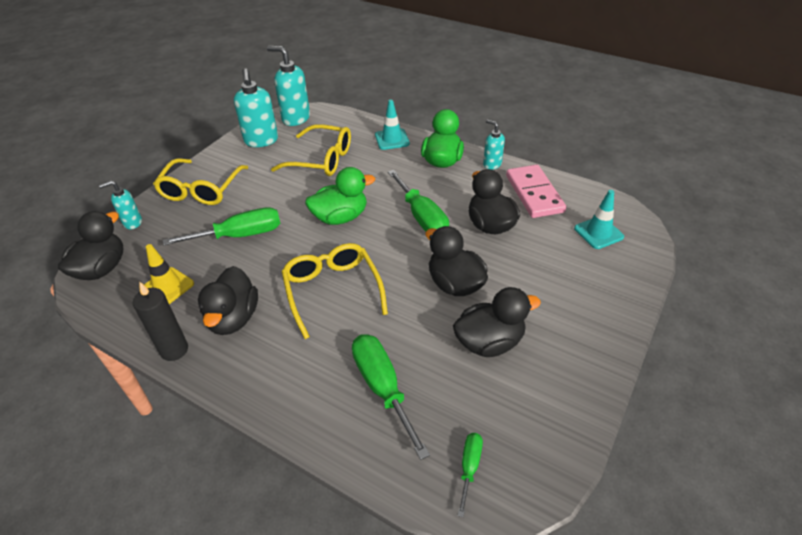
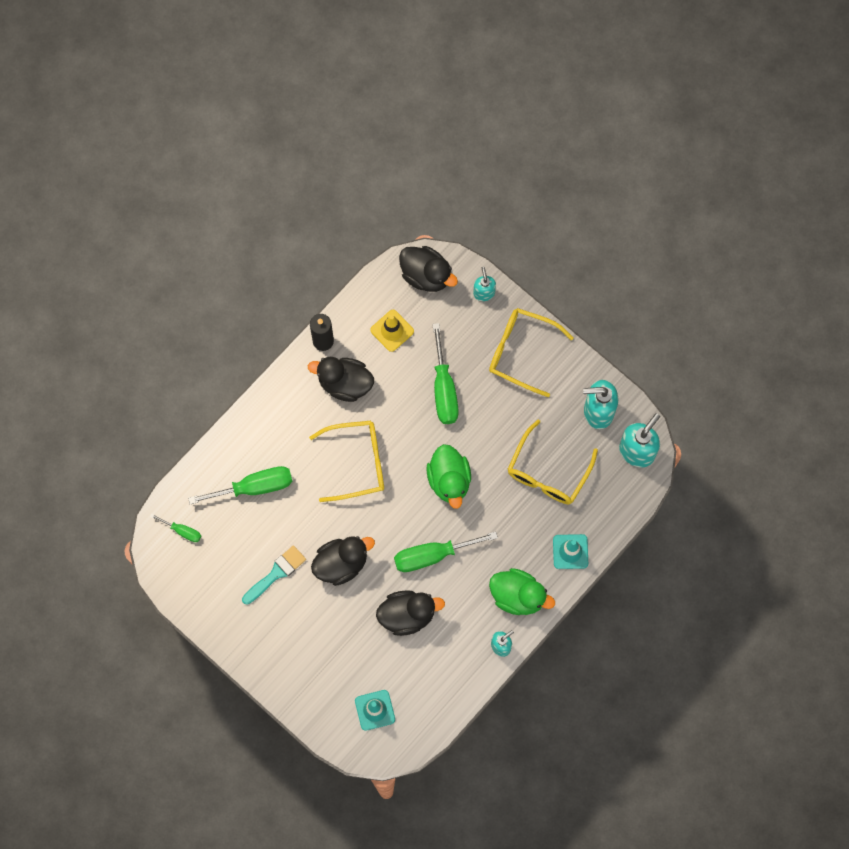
camera: 100 degrees right, 30 degrees up
black duck [453,287,541,357] -> turquoise brush [242,545,306,605]
pink domino [506,165,566,218] -> none

